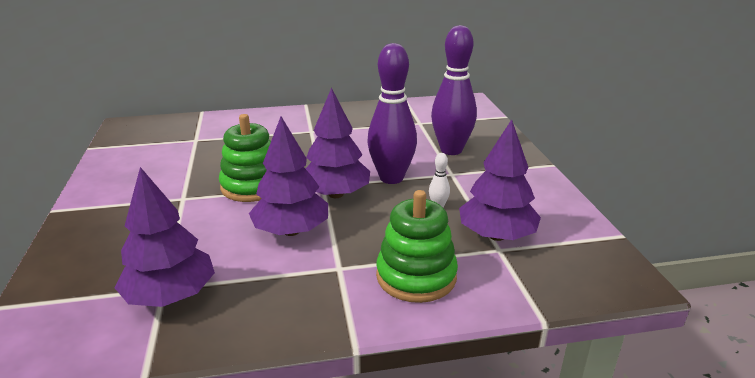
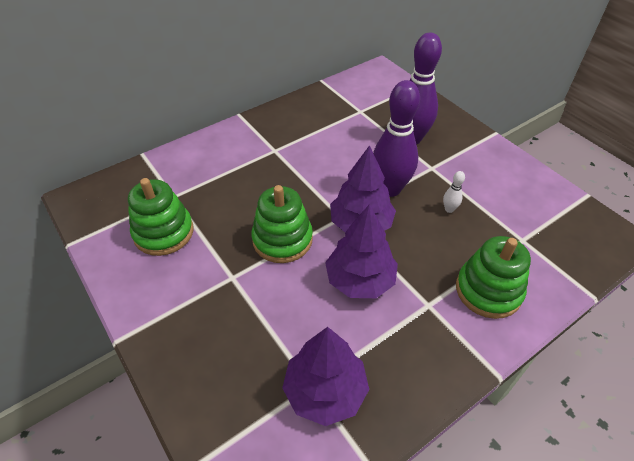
camera: 25 degrees left, 20 degrees up
purple tree [459,119,541,241] -> none
none -> green stacking toy [128,178,194,256]

